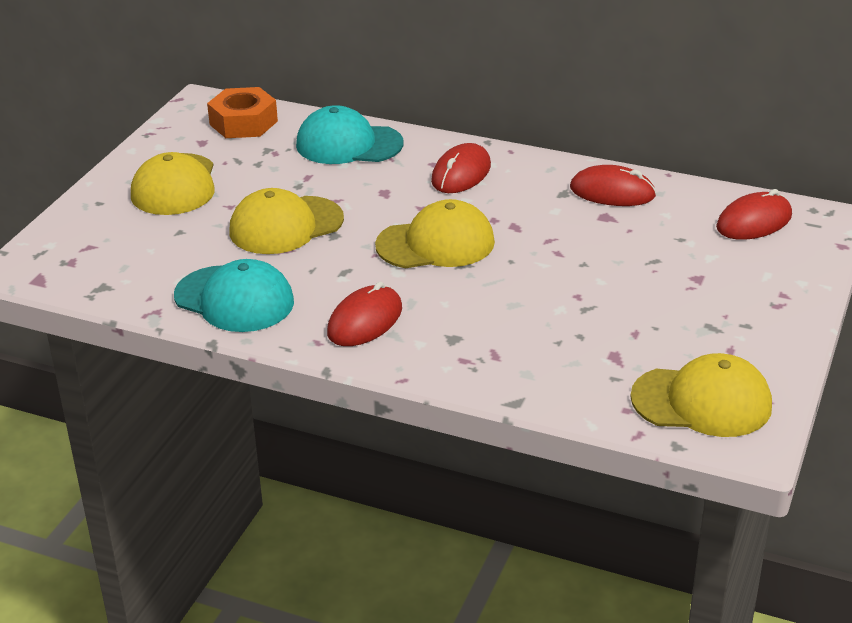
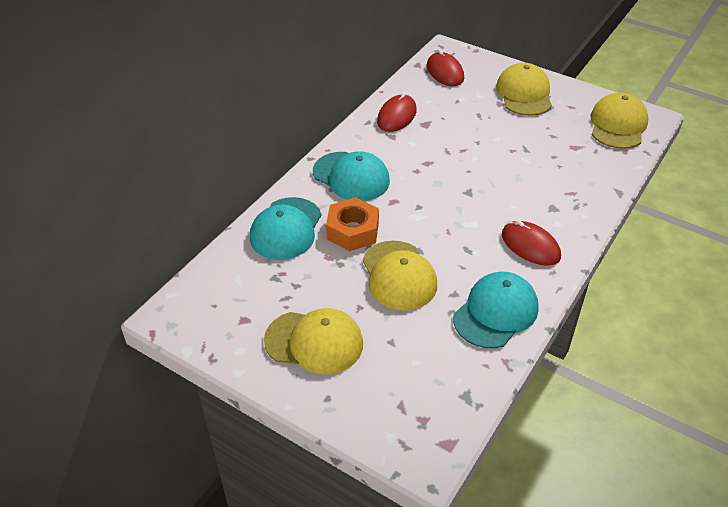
camera: 80 degrees left, 10 degrees up
orange nut [207,87,278,138] -> orange nut moved to [326,197,379,251]
yellow cap [375,199,495,268] -> yellow cap moved to [496,63,552,116]
red mouse [431,143,491,193] -> turquoise cap [313,151,390,201]

